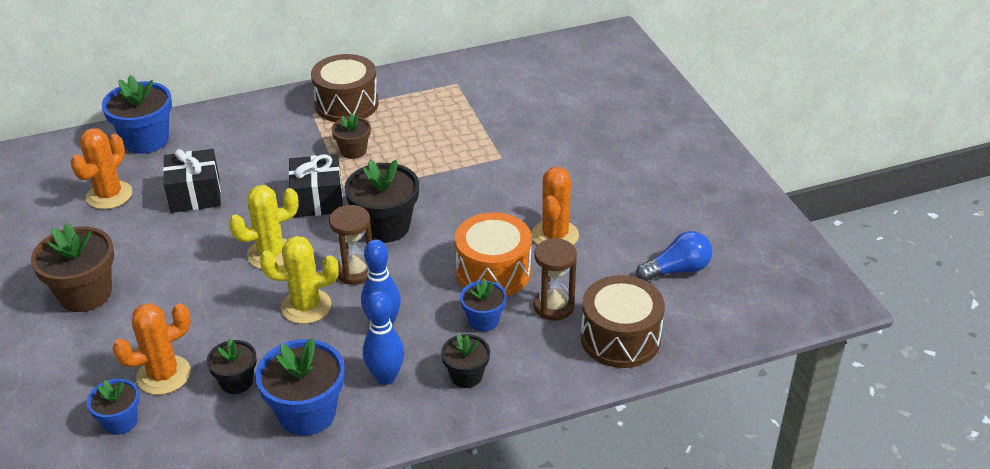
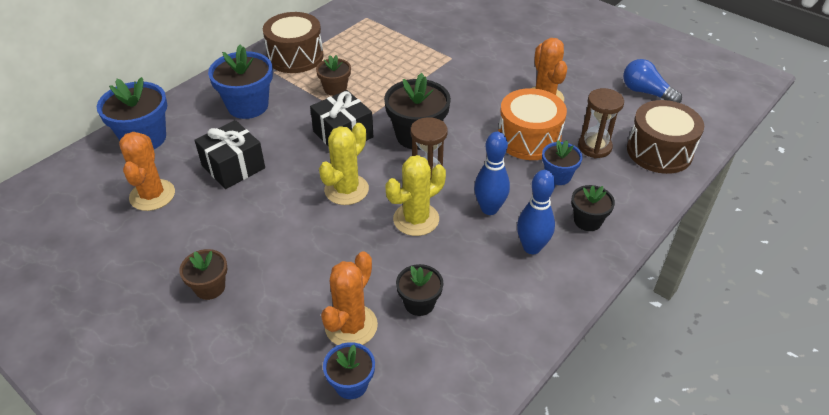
camera: 30 degrees left, 5 degrees up
brown flower pot [31,222,114,312] -> brown flower pot [179,249,227,300], size x0.58
blue flower pot [255,338,345,436] -> blue flower pot moved to [208,45,273,119]
blue light bulb [636,231,712,281] -> blue light bulb turned 90 degrees counterclockwise [623,59,682,103]

